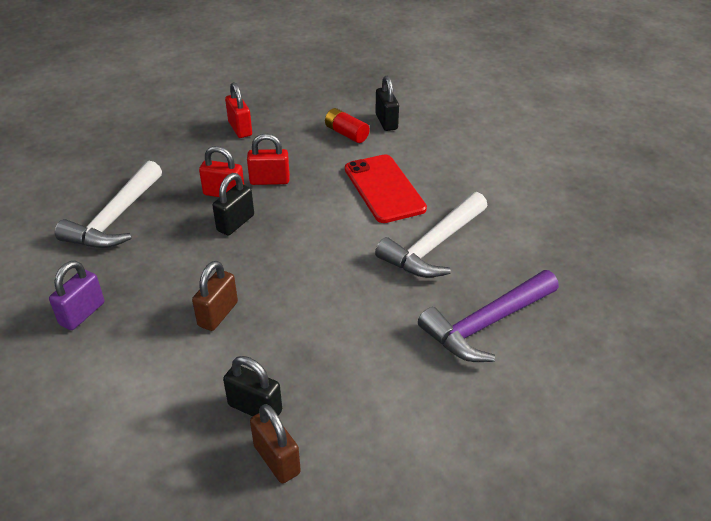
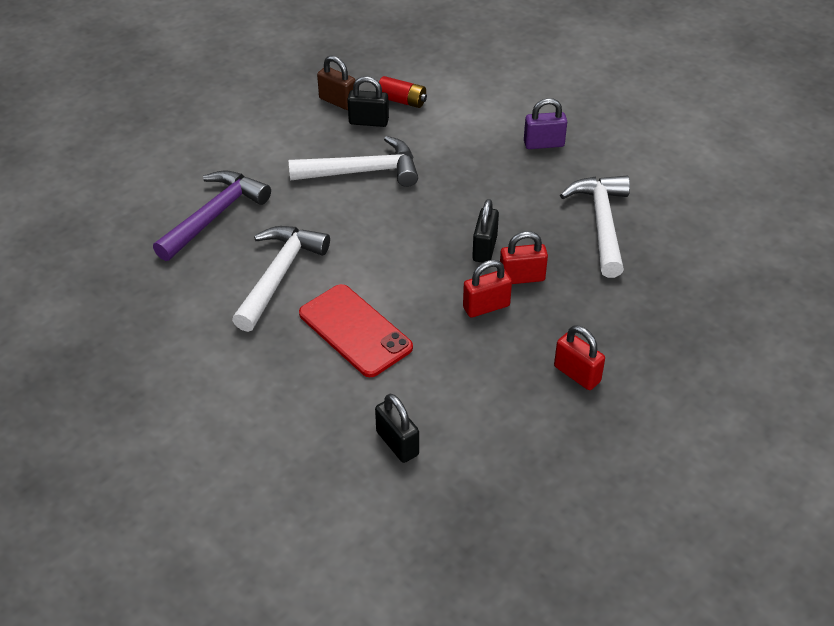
camera: 160 degrees right, 5 degrees up
purple padlock [49,261,104,330] -> purple padlock turned 75 degrees clockwise [524,98,567,149]
brown padlock [192,261,238,331] -> none
red battery [325,108,370,143] -> red battery moved to [379,76,427,108]
none -> white hammer [288,136,418,187]

